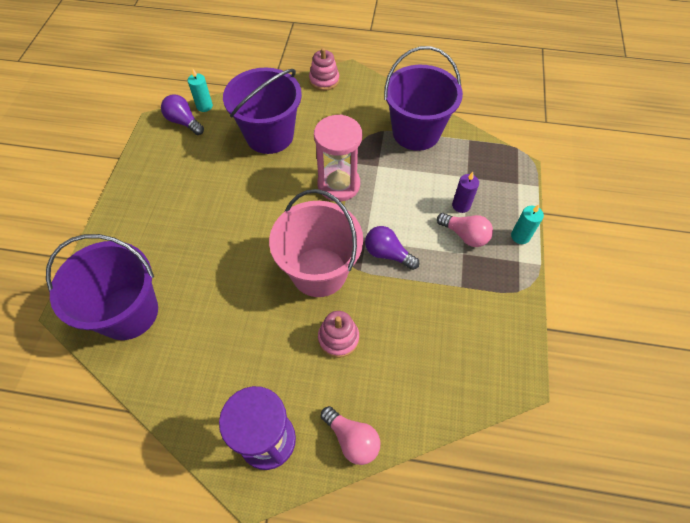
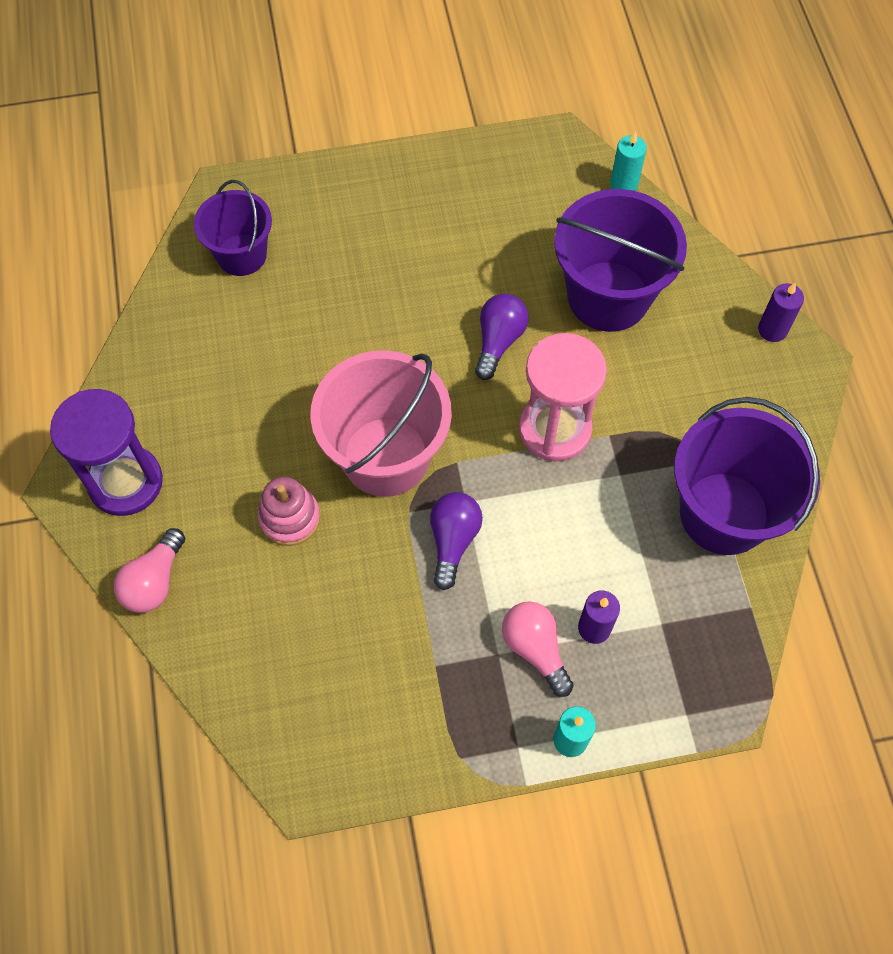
camera: 70 degrees right, 5 degrees up
purple bucket [46,234,158,340] -> purple bucket [194,180,272,276], size x0.62
purple light bulb [161,94,204,135] -> purple light bulb moved to [475,294,529,380]
pink stacking toy [309,48,339,91] -> purple candle [758,283,804,342]
pink light bulb [437,213,493,247] -> pink light bulb turned 135 degrees clockwise [502,601,574,697]

